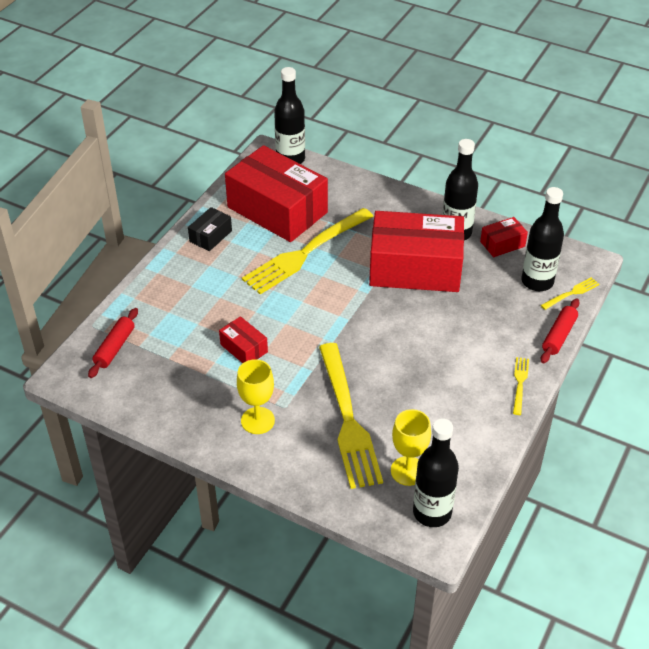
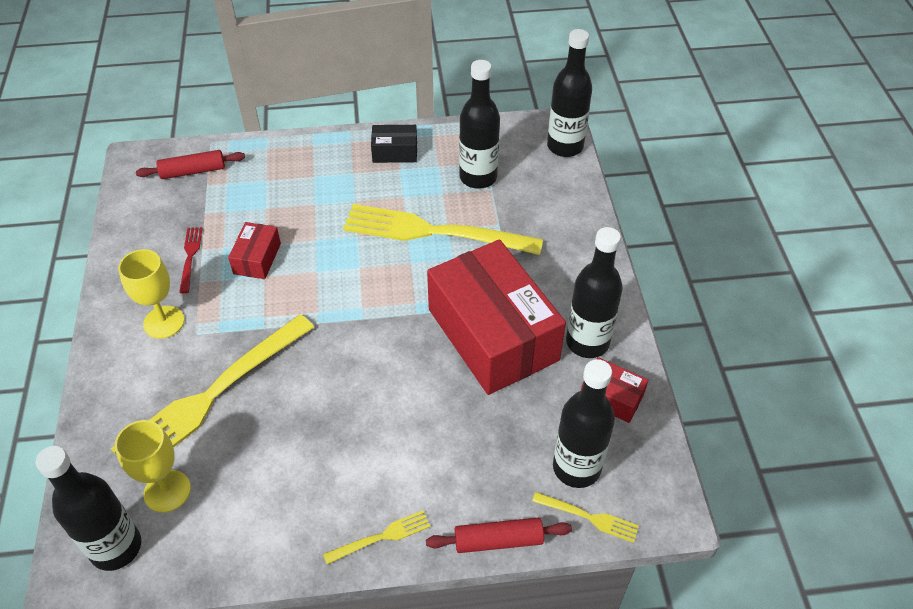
camera: 55 degrees right, 5 degrees up
red box [225,145,328,242] -> black bottle [459,60,500,189]
none -> red fork [179,227,203,293]

